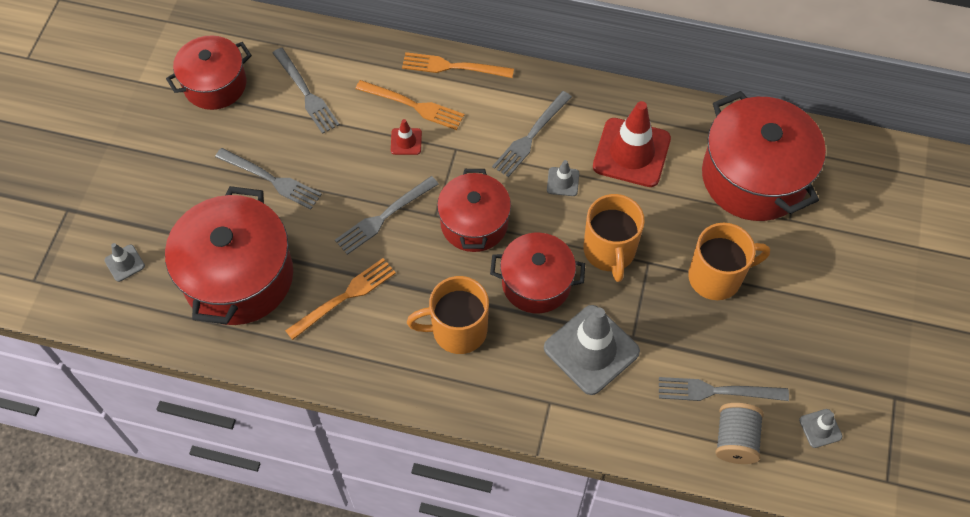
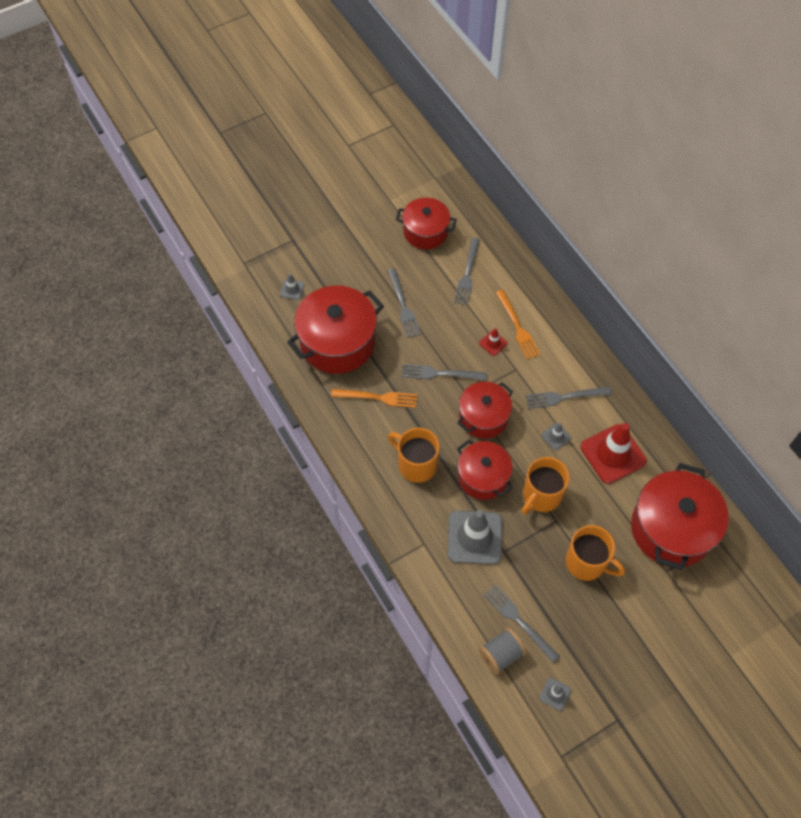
camera: 45 degrees right, 0 degrees up
orange fork [402,52,514,78] -> none

